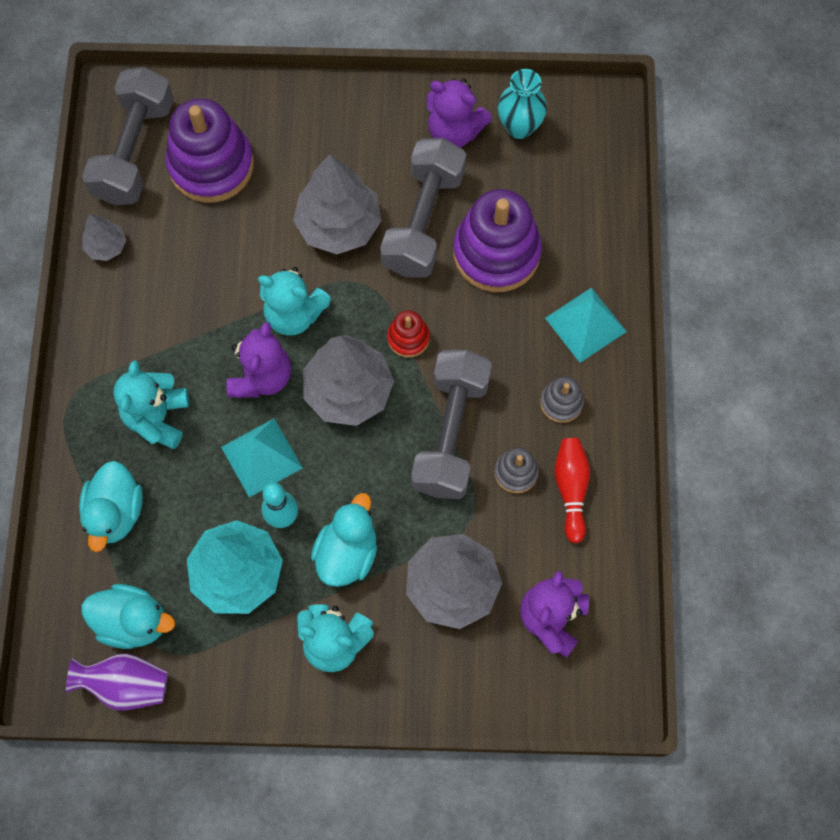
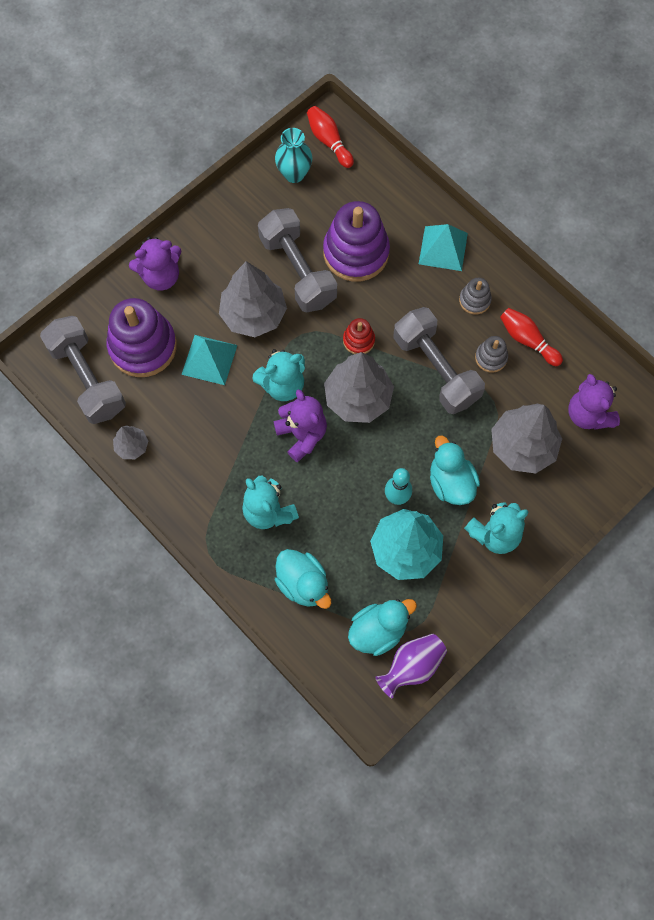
camera: 45 degrees left, 0 degrees up
turquoise pyramid [221,419,303,497] -> turquoise pyramid moved to [181,335,237,385]
purple teddy bear [427,78,492,148] -> purple teddy bear moved to [129,237,182,291]
none -> red bowling pin [307,106,354,168]

